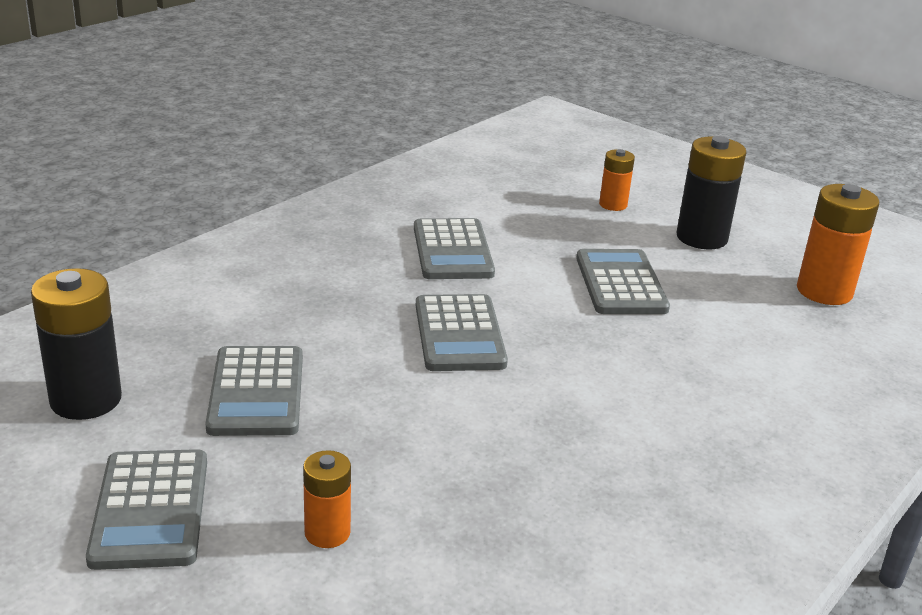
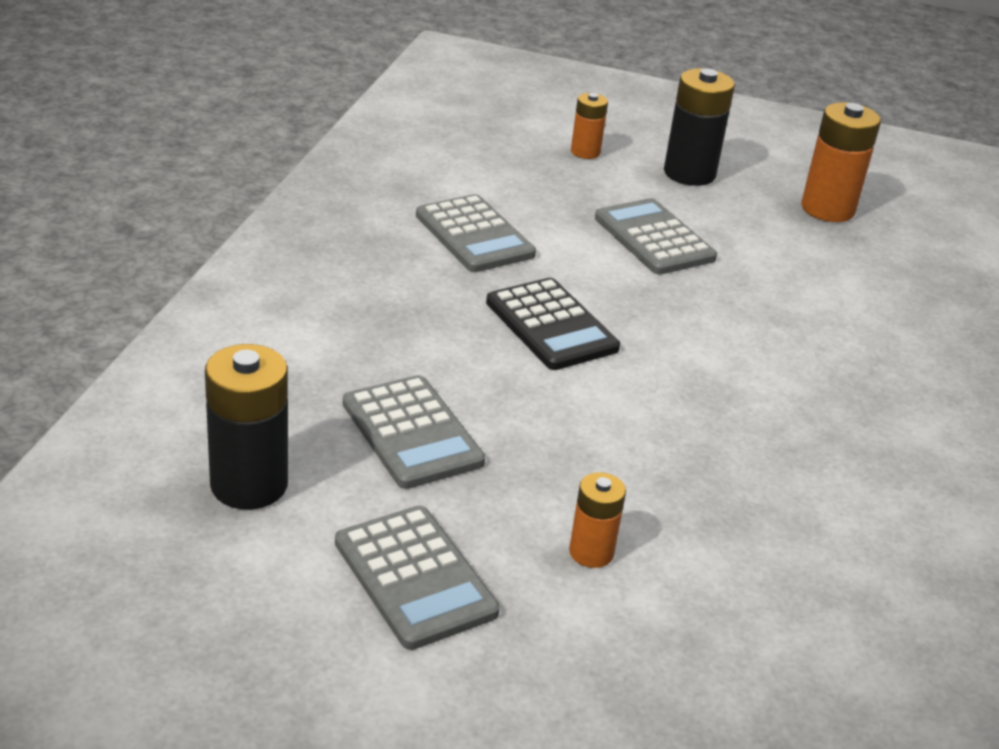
camera: 25 degrees left, 5 degrees up
grey calculator [416,294,508,371] -> black calculator [486,278,620,370]

